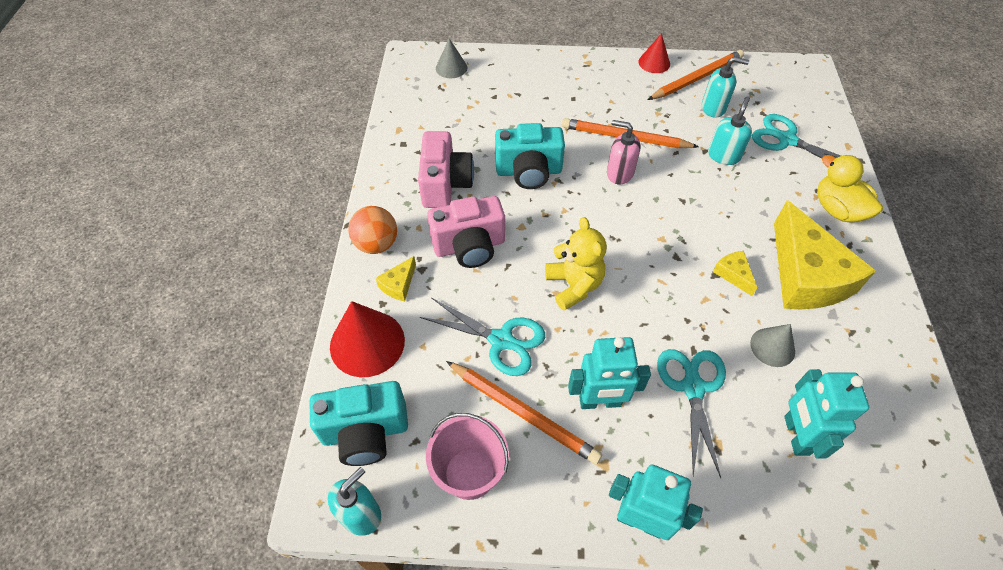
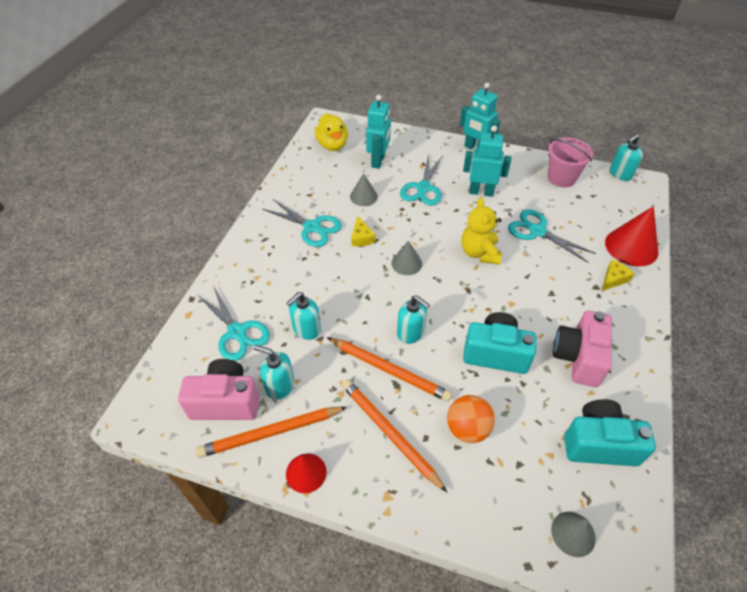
camera: 165 degrees left, 5 degrees down
turquoise camera [310,381,408,466] -> turquoise camera moved to [564,399,656,466]
orange ball [348,206,397,254] -> orange ball moved to [447,395,495,443]
pink camera [427,196,505,268] -> pink camera moved to [178,359,259,420]
orange pencil [446,361,602,465] -> orange pencil moved to [342,379,447,492]
pink soap dispenser [607,120,641,184] -> turquoise soap dispenser [397,295,430,344]
yellow cheese [774,200,876,309] -> turquoise scissors [263,199,342,247]
yellow duck [817,155,883,223] -> yellow duck moved to [315,113,348,151]
none -> grey cone [391,241,422,275]

